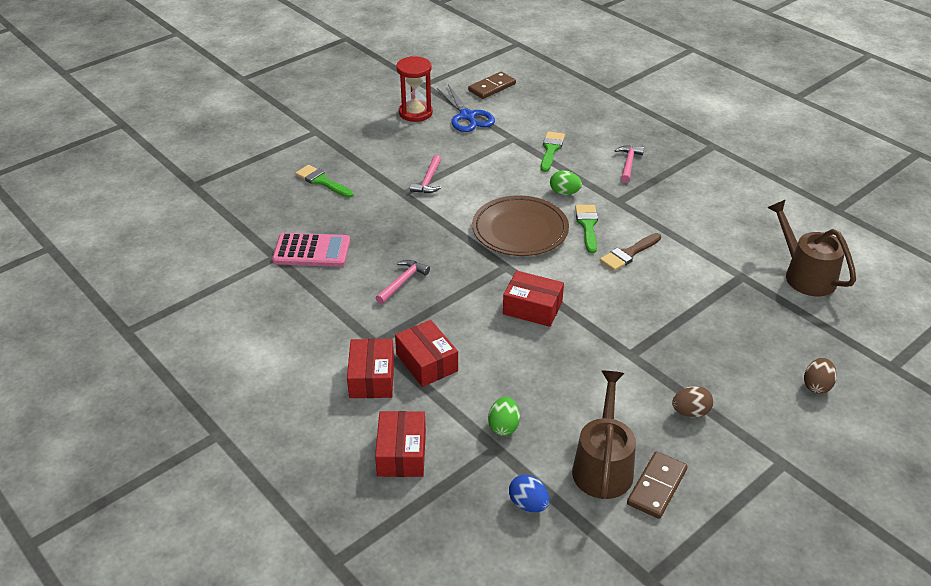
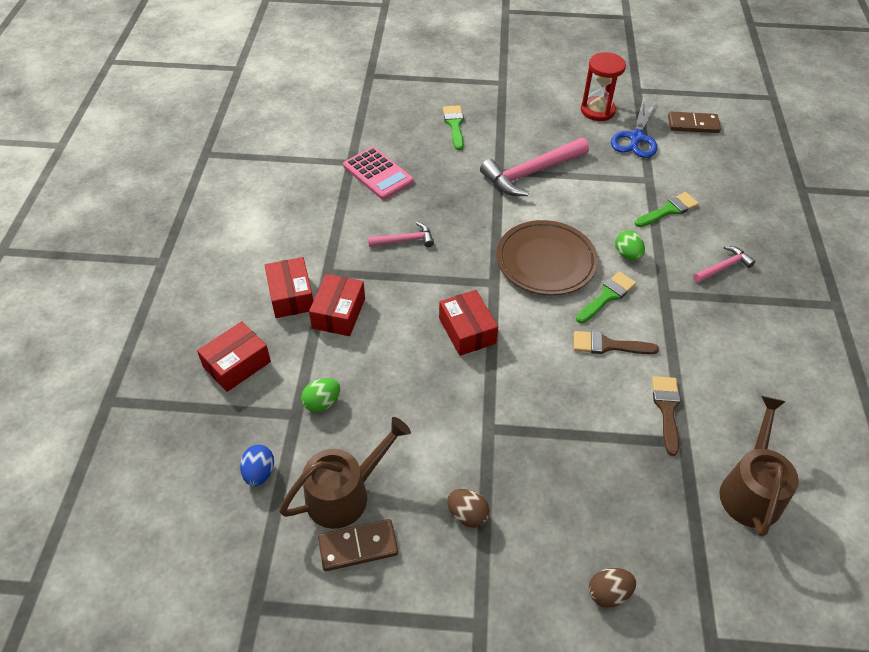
camera: 45 degrees right, 10 degrees up
red box [347,339,394,398] -> red box turned 60 degrees counterclockwise [265,257,313,318]
pink hammer [410,155,441,193] -> pink hammer [480,138,589,196], size x1.89
none -> brown brush [652,376,681,456]

